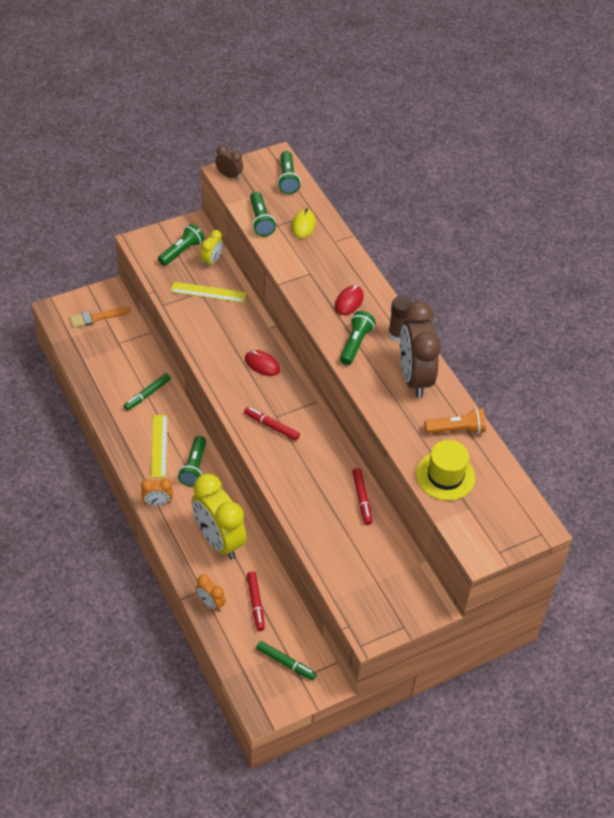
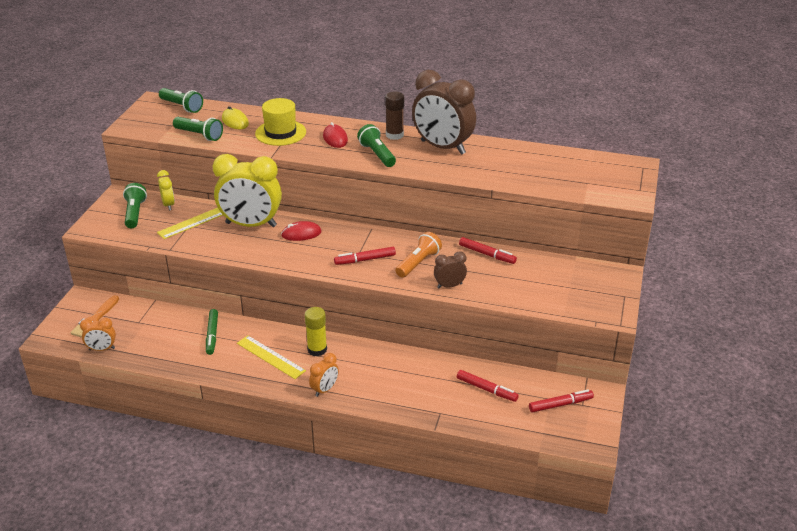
camera: 45 degrees left, 15 degrees down
green flashlight [178,436,206,487] -> yellow glue stick [305,307,327,357]
yellow clock [192,474,246,560] -> yellow clock moved to [213,154,282,227]
orange clock [196,574,226,612] -> orange clock moved to [80,318,116,351]
brown clock [215,145,243,180] -> brown clock moved to [434,251,467,288]
green marker [256,641,317,680] -> red marker [529,389,594,413]
yellow hat [416,440,475,501] -> yellow hat moved to [255,98,306,146]
orange flashlight [425,408,486,434] -> orange flashlight moved to [395,232,442,278]

